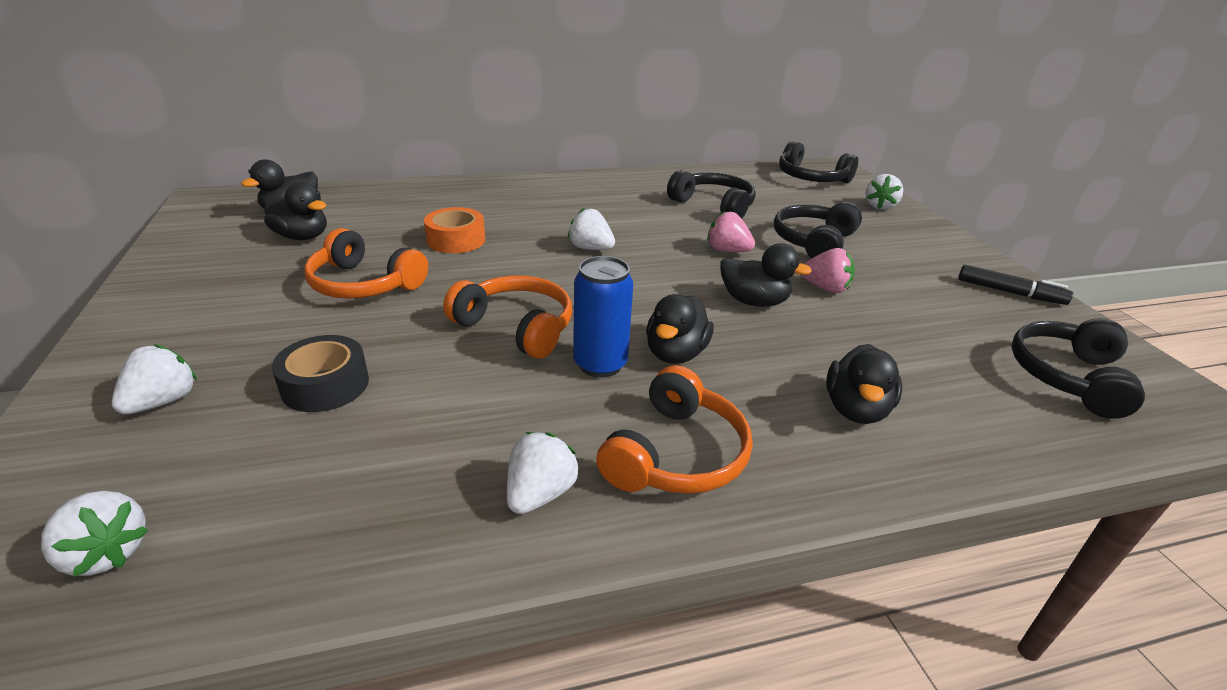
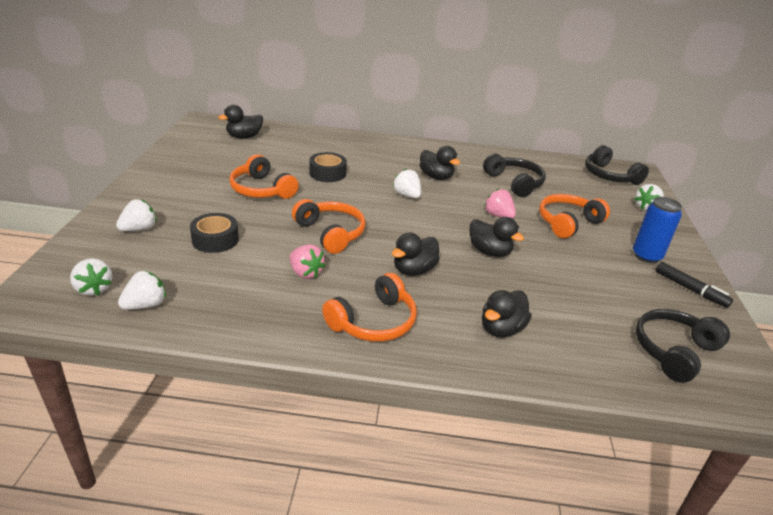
camera: 20 degrees right, 0 degrees up
black duck [264,182,327,240] -> black duck moved to [420,146,460,180]
orange tape [424,207,485,253] -> black tape [309,152,347,182]
white strawberry [507,432,579,514] -> white strawberry moved to [118,271,166,310]
blue can [573,256,633,378] -> blue can moved to [633,197,682,263]
black headphones [774,202,862,258] -> orange headphones [539,194,610,238]
pink strawberry [800,248,855,293] -> pink strawberry moved to [290,244,326,279]

